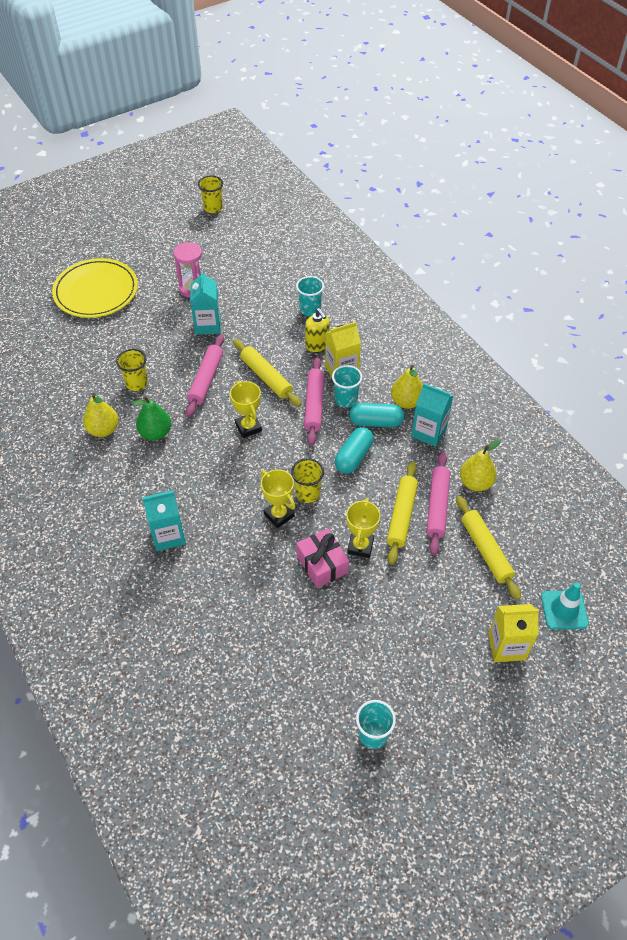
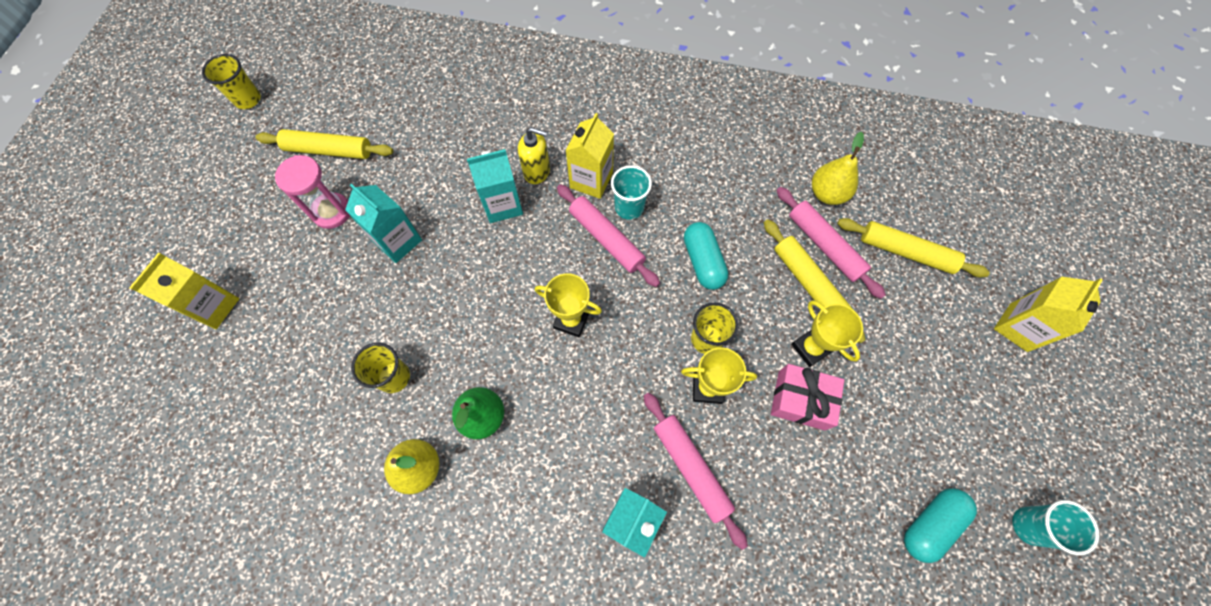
camera: 45 degrees left, 15 degrees up
yellow plate [52,258,138,318] -> yellow carton [129,253,239,329]
pink rolling pin [186,334,224,417] -> pink rolling pin moved to [644,393,748,550]
yellow rolling pin [233,339,301,407] -> yellow rolling pin moved to [255,129,393,159]
turquoise cup [296,276,324,316] -> none
turquoise capsule [349,403,404,427] -> turquoise capsule moved to [904,488,977,563]
yellow pear [391,365,423,409] -> none
turquoise carton [411,383,453,447] -> turquoise carton moved to [467,149,523,223]
turquoise traffic cone [541,582,589,630] -> none

